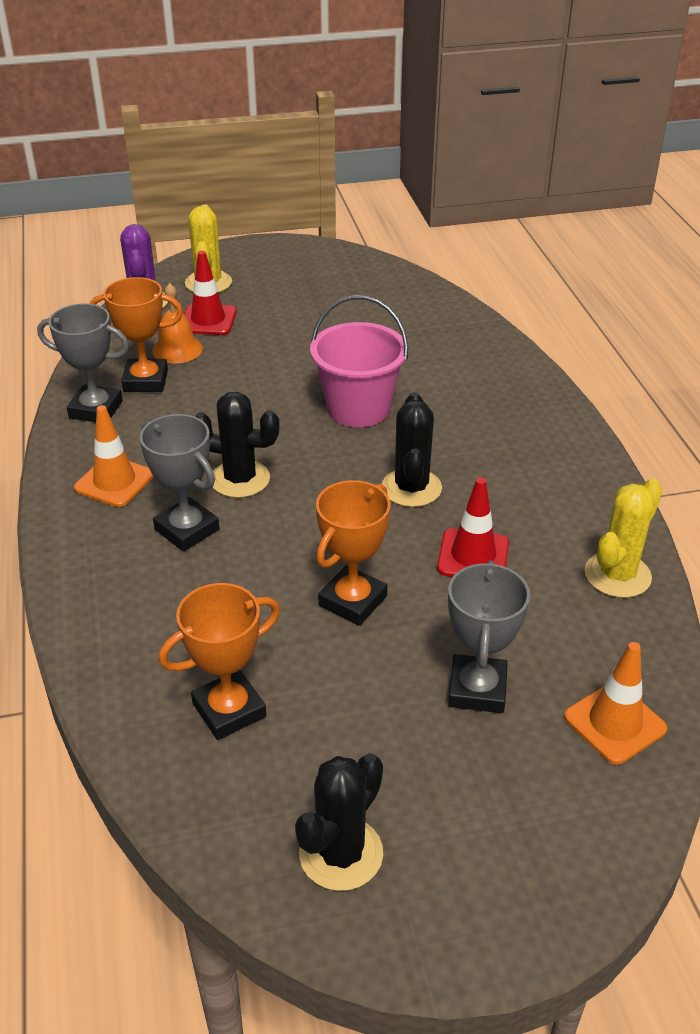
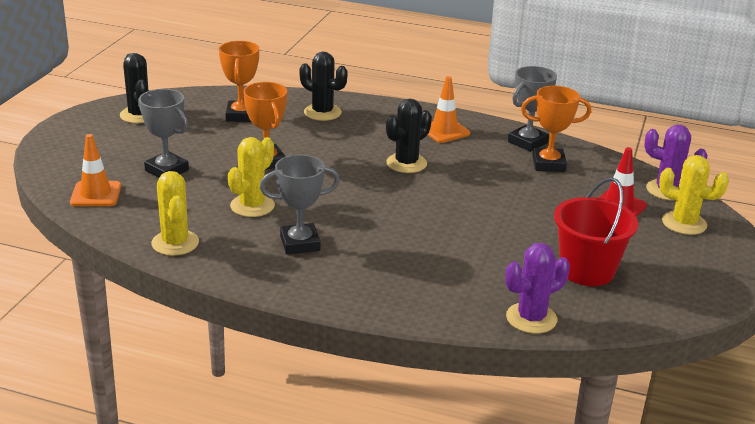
camera: 120 degrees right, 10 degrees down
orange trophy [89,277,183,392] -> orange trophy turned 60 degrees clockwise [521,86,591,172]
grey trophy [140,414,220,551] -> grey trophy moved to [260,155,340,254]
orange bell [152,283,203,363] -> none
pink bucket [310,295,408,427] -> none
black cactus [382,392,442,507] -> black cactus moved to [300,52,347,121]
red traffic cone [437,477,509,577] -> yellow cactus [228,137,275,217]
none -> purple cactus [505,243,570,334]
none -> red bucket [554,177,638,286]

